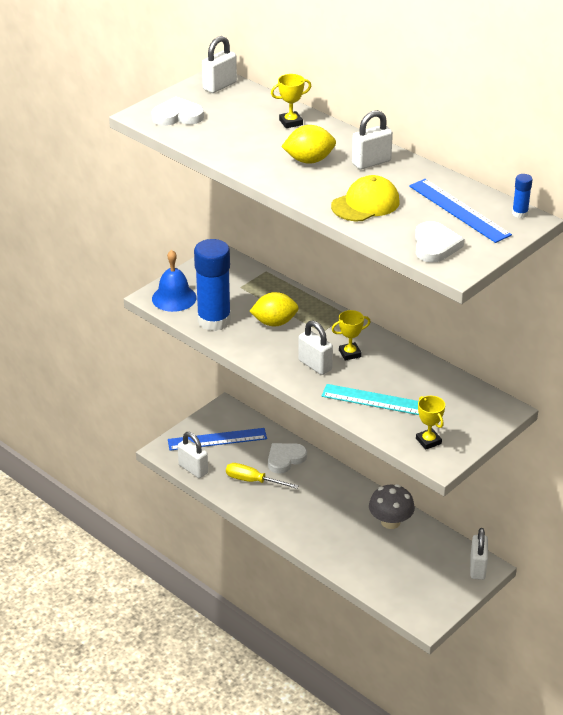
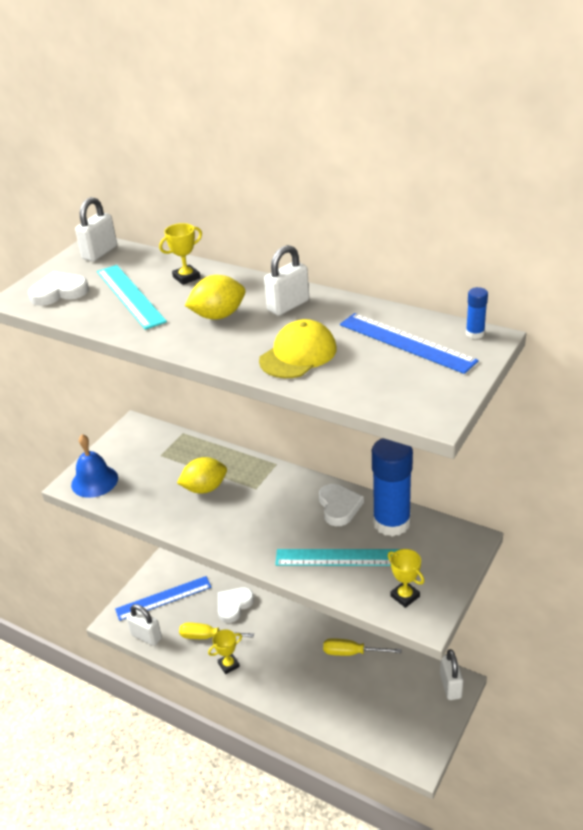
camera: 10 degrees left, 0 degrees up
blue glue stick [194,239,231,331] -> blue glue stick moved to [372,438,413,537]
white padlock [298,321,333,375] -> none
yellow trophy [331,310,370,361] -> yellow trophy moved to [208,629,242,674]
grey mushroom [369,484,415,529] -> yellow screwdriver [323,638,401,656]
white heart [415,221,464,263] -> white heart moved to [319,484,364,526]
none -> turquoise ruler [97,265,167,330]

